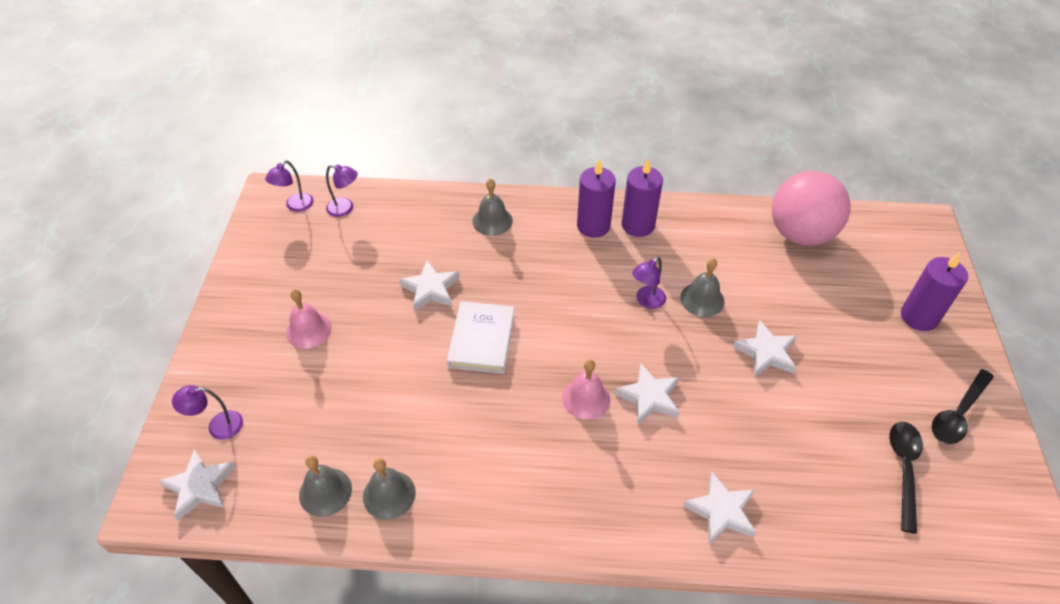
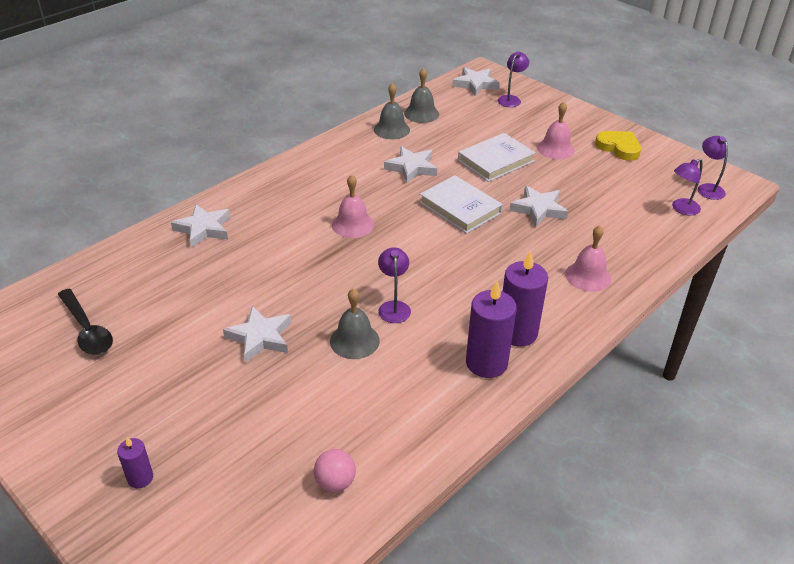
camera: 130 degrees right, 10 degrees down
grey bell [472,178,513,236] -> pink bell [565,225,611,292]
white star [615,364,679,425] -> white star moved to [384,146,437,183]
pink ball [772,171,851,246] -> pink ball [314,449,356,492], size x0.40
purple candle [901,253,968,331] -> purple candle [117,437,153,488], size x0.52
black spoon [932,369,994,444] -> none
none -> white book [458,133,536,182]
none -> yellow heart [595,131,641,161]

